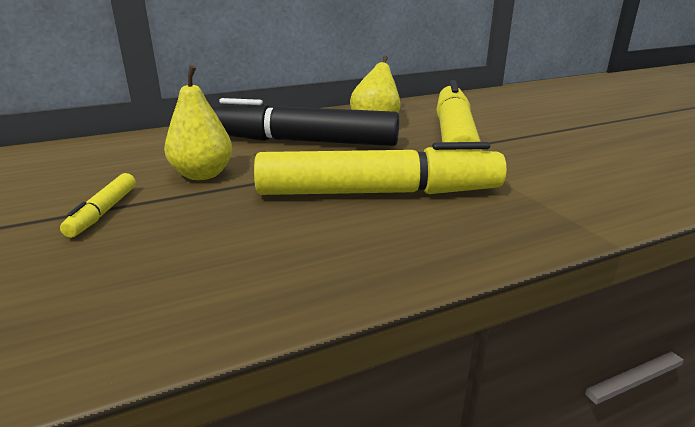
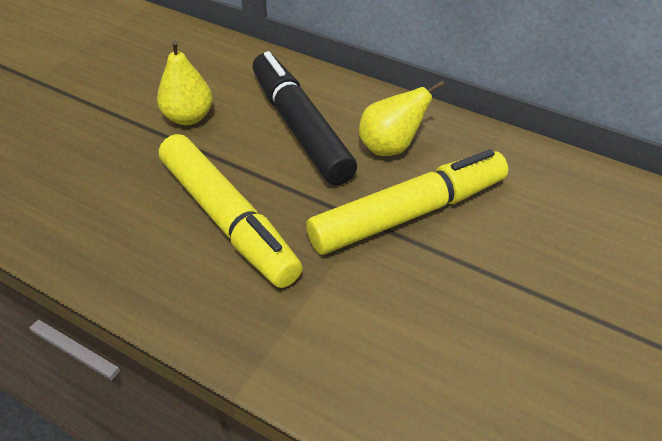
camera: 55 degrees right, 20 degrees up
yellow marker [60,173,136,238] -> none

